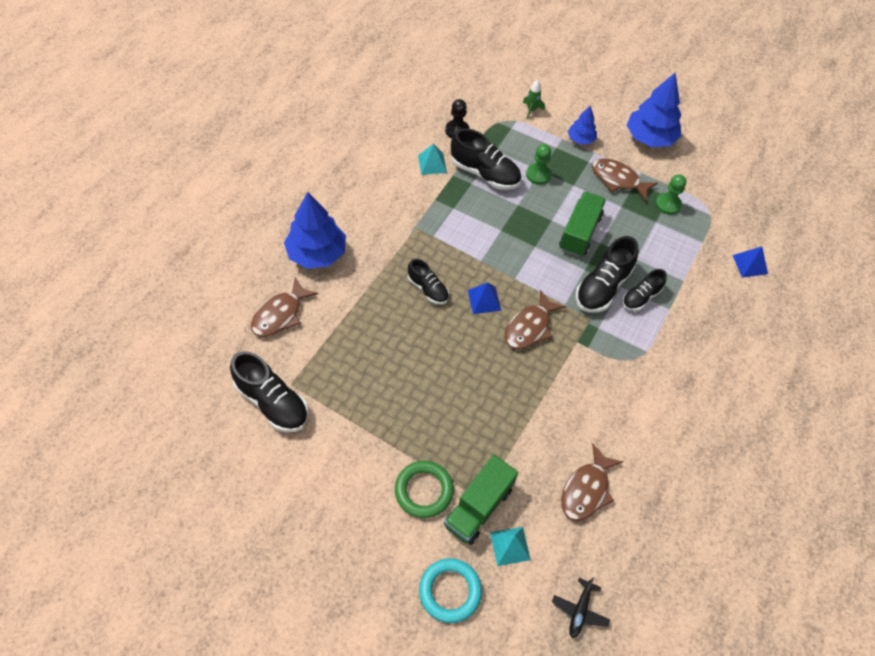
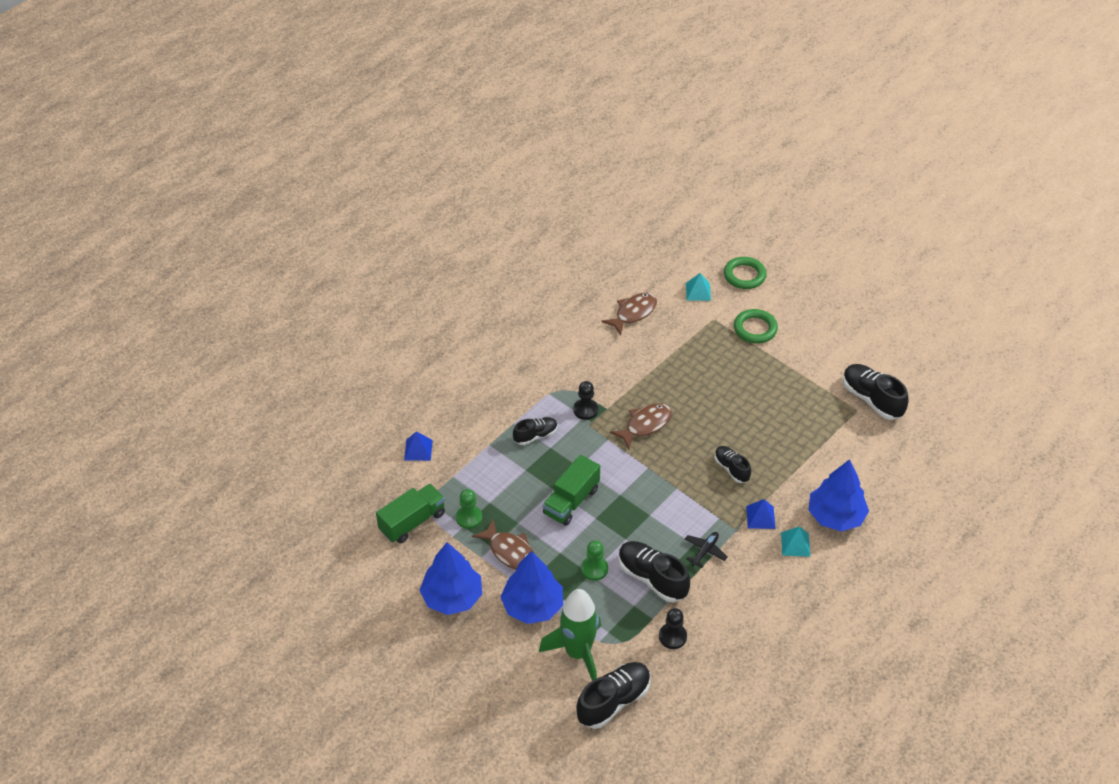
camera: 165 degrees left, 10 degrees down
brown fish [251,278,318,337] -> none
turquoise pyramid [418,144,447,175] -> turquoise pyramid moved to [781,526,810,557]
turquoise ring [419,558,482,623] -> green ring [724,257,766,289]
green truck [444,455,518,545] -> green truck moved to [376,484,445,543]
blue pyramid [468,282,501,314] -> blue pyramid moved to [746,499,776,529]
green rocket [523,80,545,119] -> green rocket [539,589,601,681], size x2.44
black plane [552,577,610,638] -> black plane moved to [685,532,727,568]
blue tree [568,106,597,144] -> blue tree [500,551,563,624], size x1.85
black shoe [576,236,638,312] -> black shoe moved to [576,662,651,729]
none -> black pawn [573,381,598,420]

